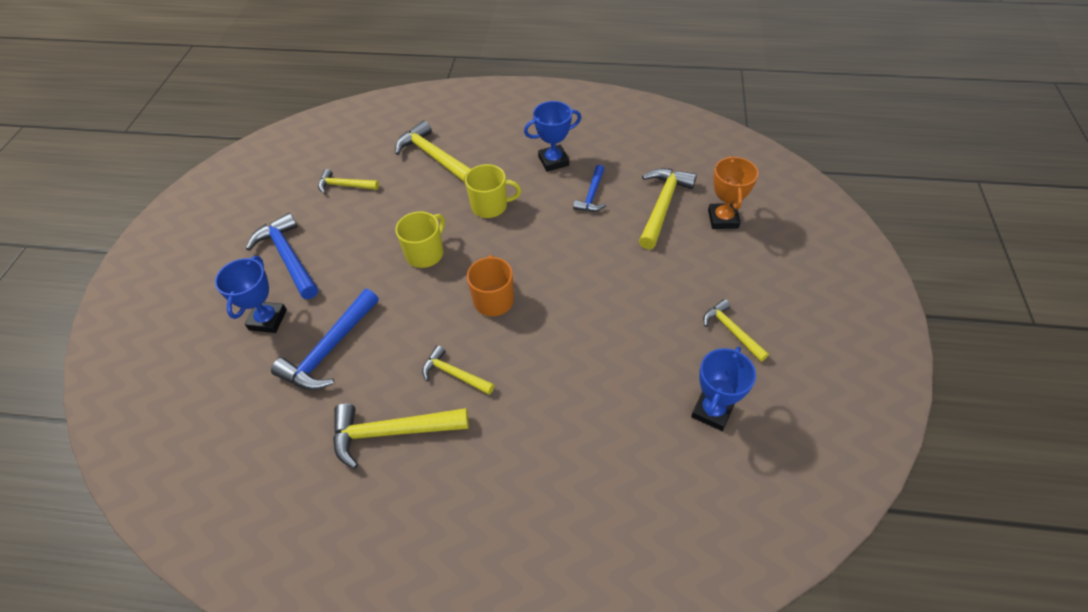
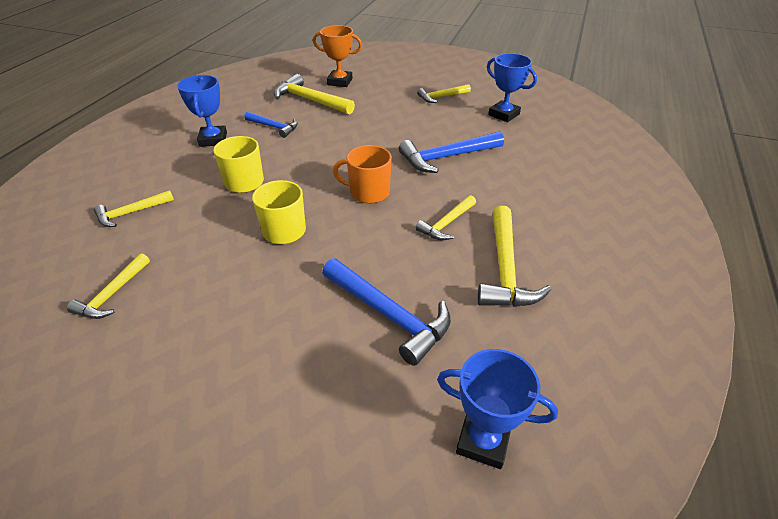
camera: 80 degrees left, 10 degrees down
blue trophy [215,256,287,333] -> blue trophy moved to [437,349,558,469]
blue hammer [246,213,318,299] -> blue hammer moved to [399,131,504,173]
yellow hammer [395,120,471,183] -> yellow hammer [94,190,174,227], size x0.60

